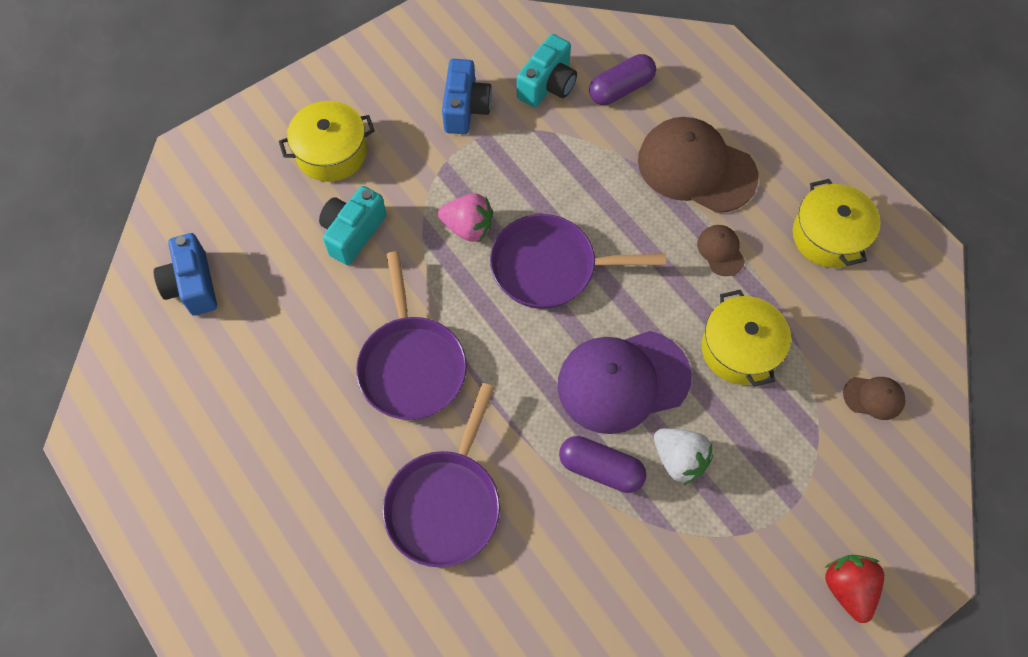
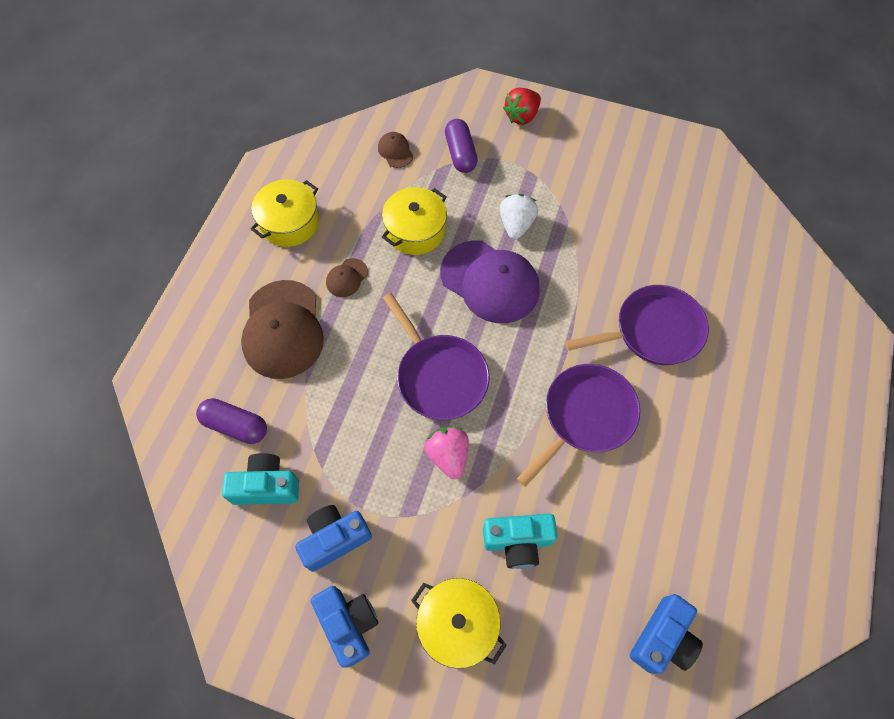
camera: 125 degrees left, 0 degrees up
purple capsule [559,436,646,493] -> purple capsule moved to [445,119,478,173]
none -> blue camera [311,586,378,668]

